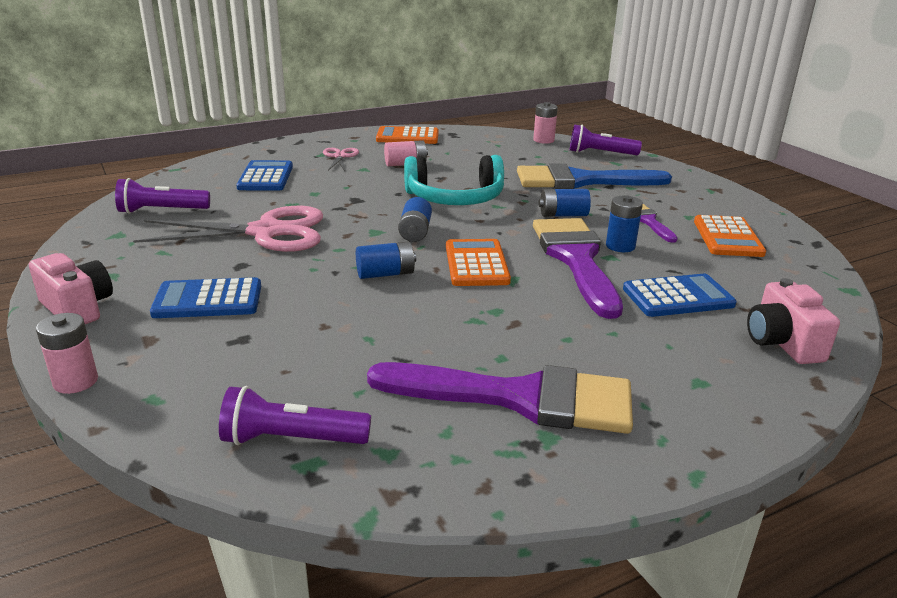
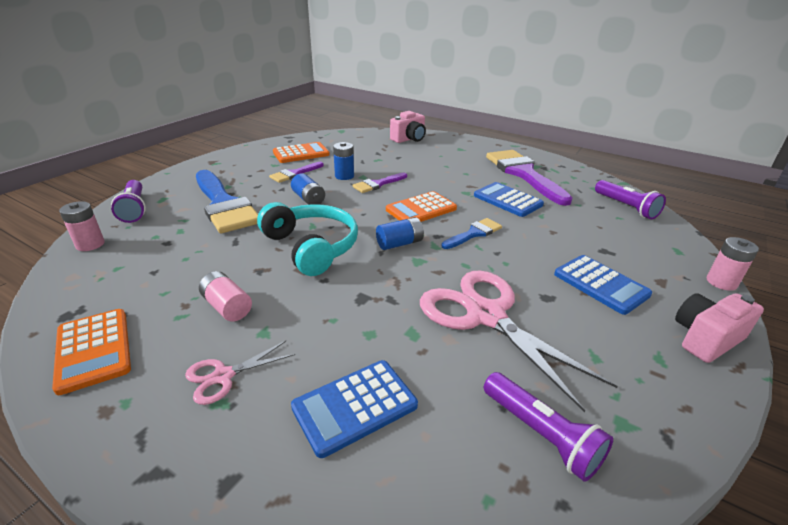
camera: 120 degrees left, 5 degrees up
pink camera [29,253,113,324] -> pink camera turned 45 degrees clockwise [675,293,764,363]
blue battery [356,241,416,279] -> blue brush [441,218,502,249]
purple brush [533,218,623,319] -> purple brush [352,173,407,193], size x0.49
blue calculator [623,274,737,317] -> blue calculator moved to [474,182,544,217]

